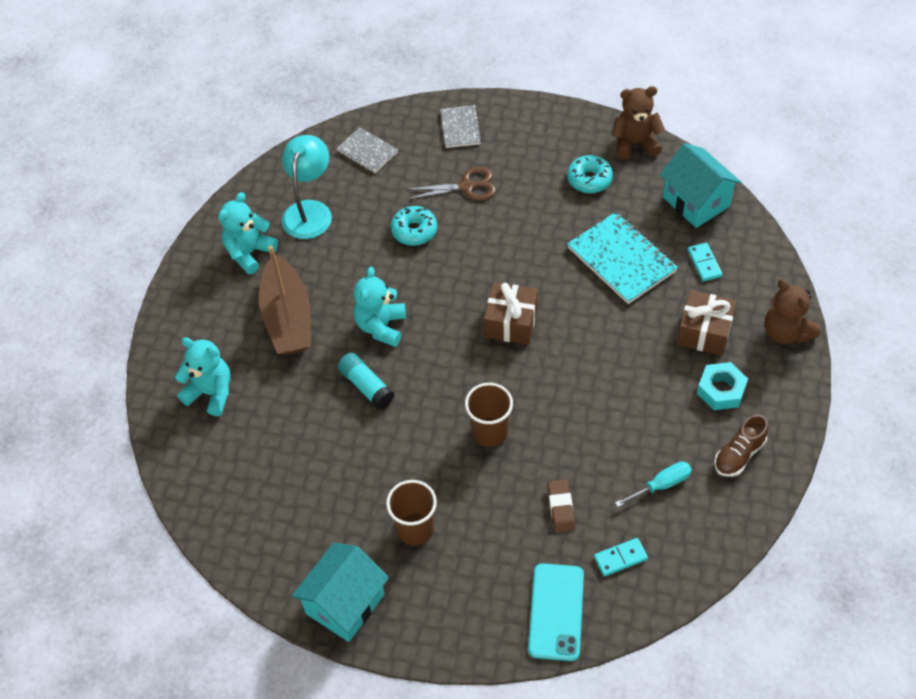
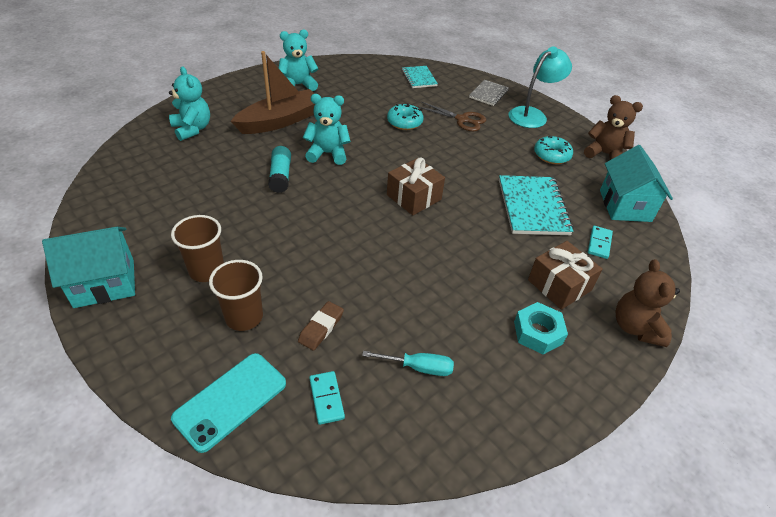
camera: 30 degrees right, 10 degrees down
brown boat [259,246,311,355] -> brown boat turned 150 degrees counterclockwise [231,51,315,134]
turquoise lamp [282,135,332,239] -> turquoise lamp moved to [509,47,572,128]
grey notebook [336,127,398,173] -> turquoise notebook [402,66,438,88]
turquoise teddy bear [354,267,406,347] -> turquoise teddy bear turned 45 degrees clockwise [303,94,351,165]
brown cup [465,383,513,447] -> brown cup moved to [209,260,263,331]
turquoise domino [594,538,648,576] -> turquoise domino turned 60 degrees clockwise [309,371,345,425]
brown shoe [714,414,769,477] -> none

